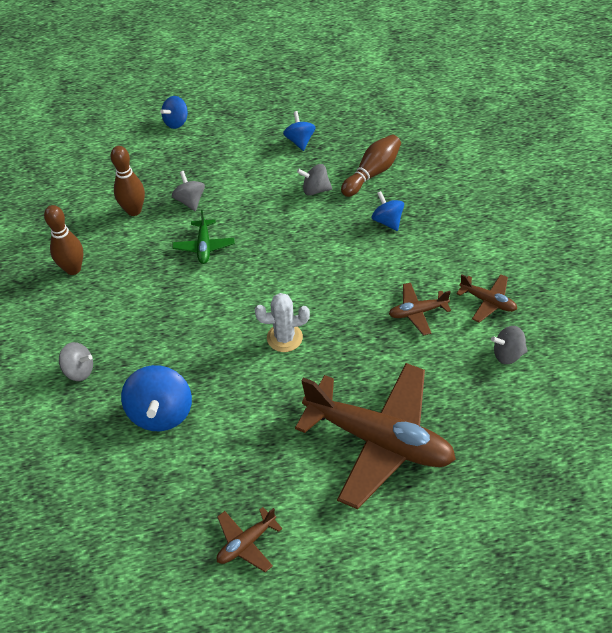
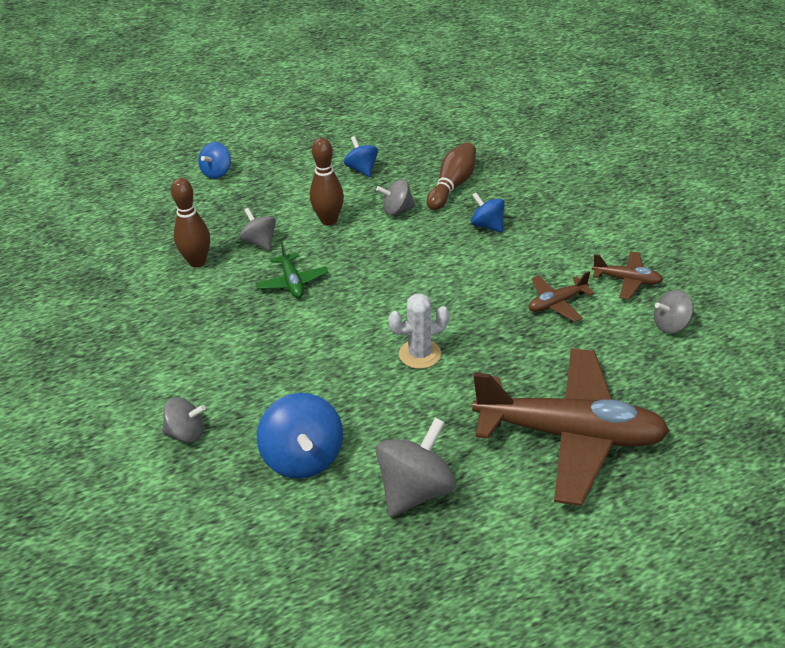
camera: 15 degrees left, 10 degrees down
brown bowling pin [44,205,83,275] -> brown bowling pin moved to [310,137,344,226]
brown plane [217,507,283,572] -> none
none -> grey spinning top [376,418,456,517]

